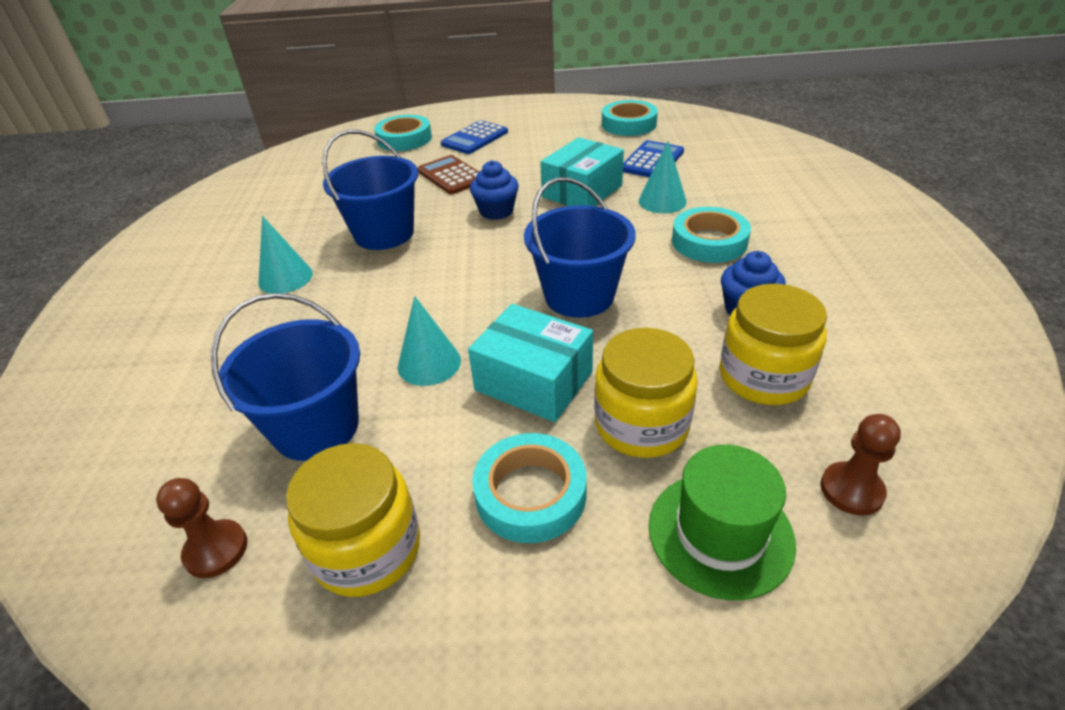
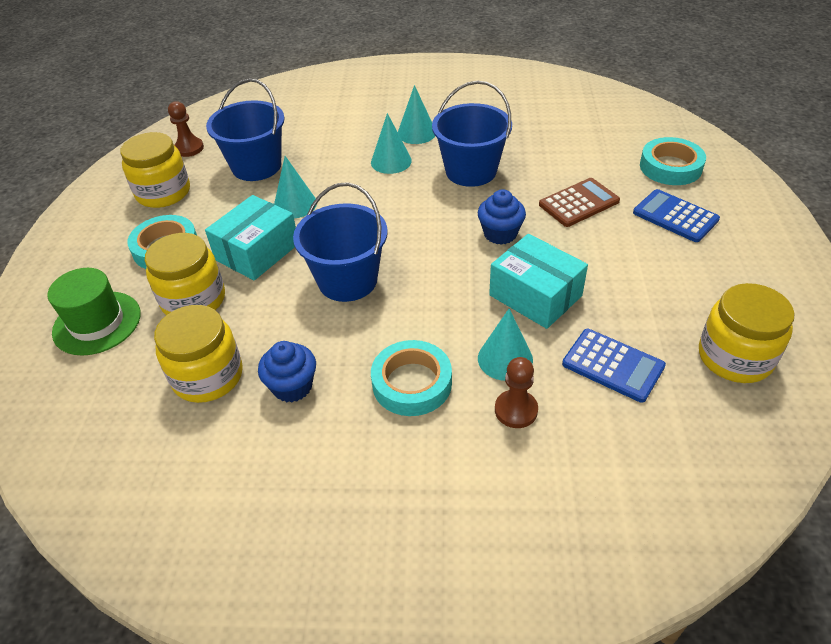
camera: 95 degrees right, 5 degrees up
turquoise tape [602,100,658,136] -> yellow jar [699,283,794,383]
brown pawn [820,414,901,516] -> brown pawn moved to [495,357,538,428]
none -> turquoise cone [371,113,412,174]

